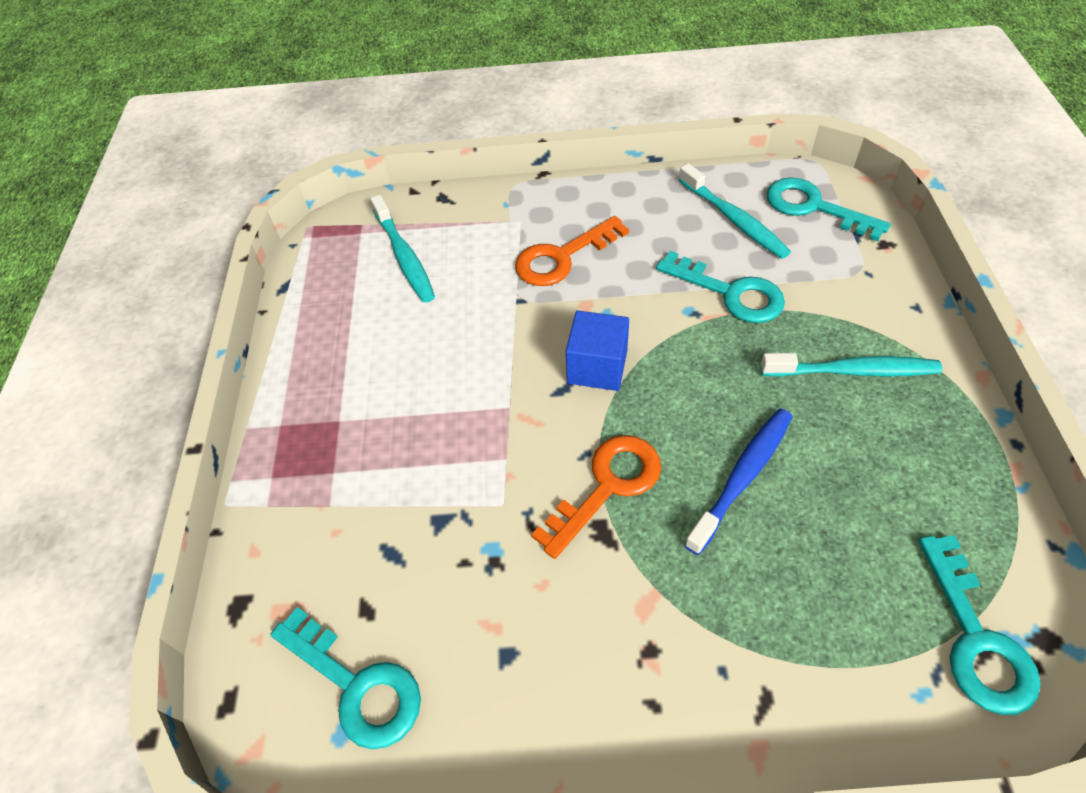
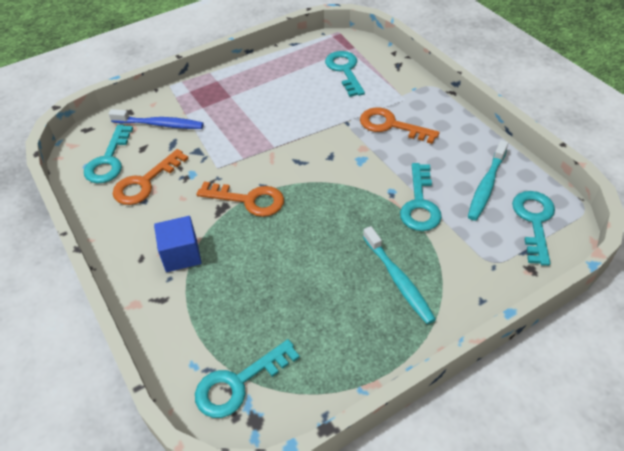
camera: 60 degrees right, 5 degrees down
turquoise toothbrush [370,195,435,303] -> turquoise key [325,51,365,97]
blue cube [566,311,629,391] -> blue cube moved to [154,216,202,272]
blue toothbrush [684,409,793,555] -> blue toothbrush moved to [108,109,204,129]
none -> orange key [113,149,189,205]

